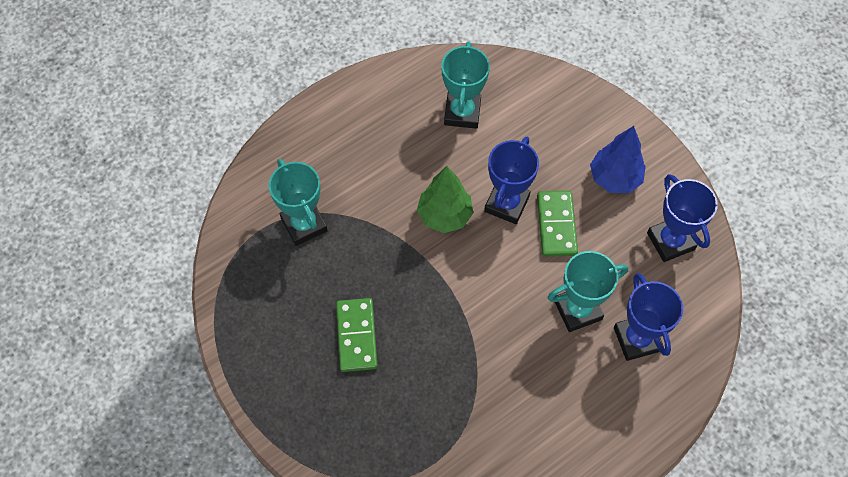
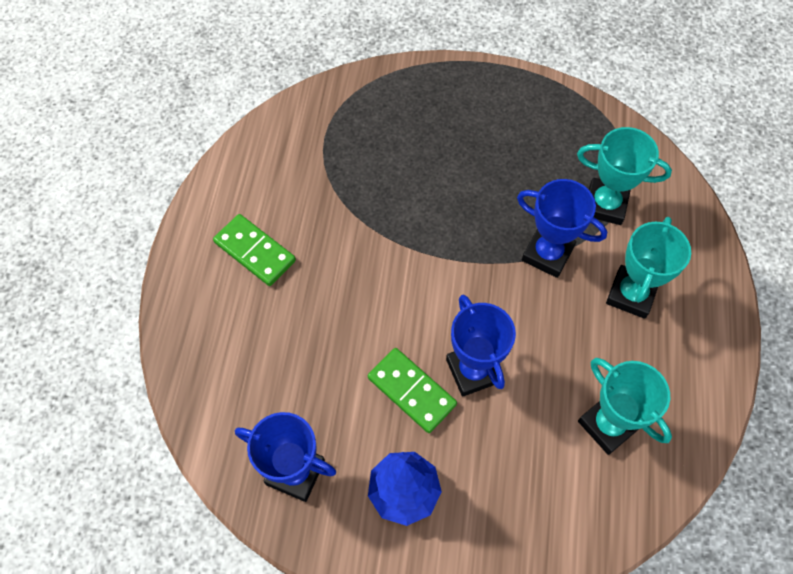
camera: 135 degrees right, 0 degrees up
green domino [336,298,378,372] -> green domino moved to [213,214,296,286]
green tree [417,166,473,233] -> none
turquoise trophy [548,251,628,332] -> turquoise trophy moved to [606,217,691,319]
blue trophy [614,273,683,361] -> blue trophy moved to [517,179,607,278]

